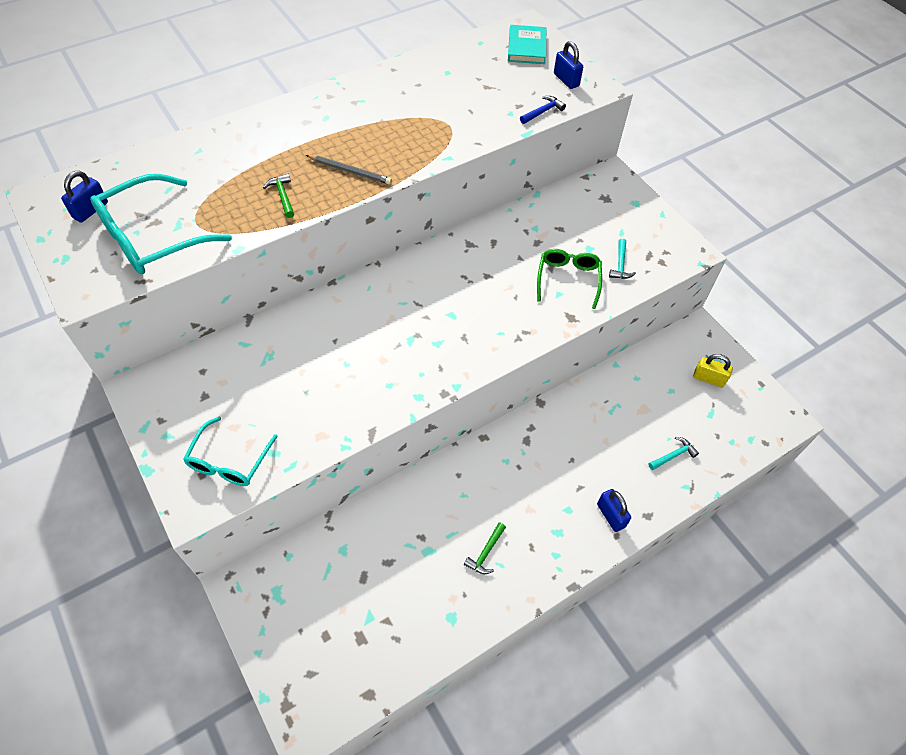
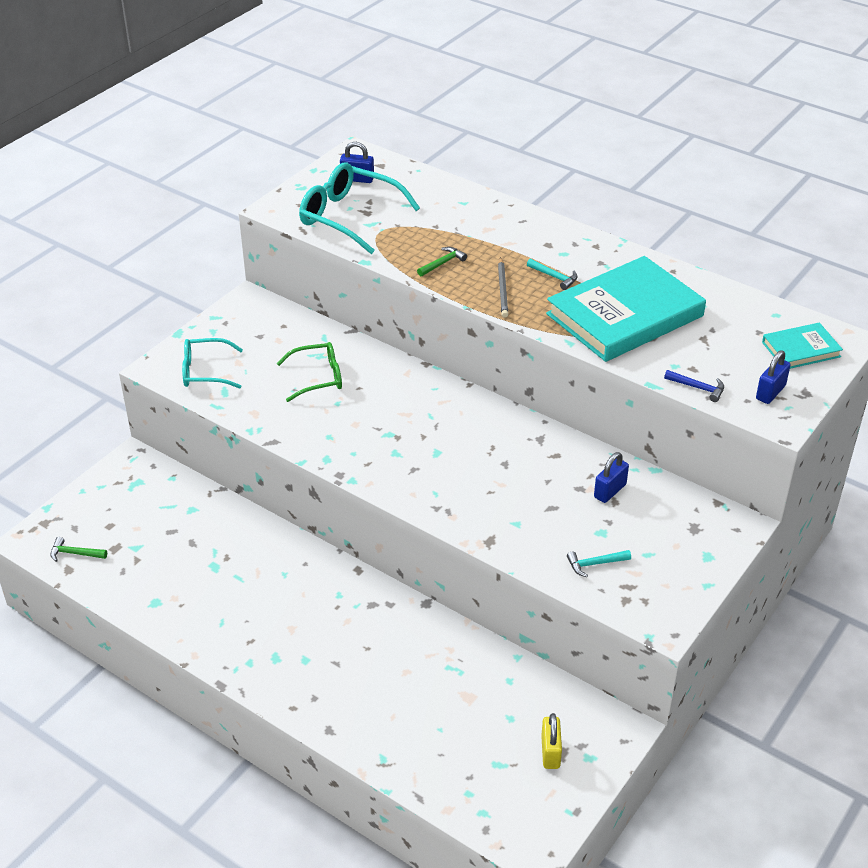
camera: 70 degrees right, 15 degrees down
green hammer [464,522,506,574] -> green hammer moved to [50,537,107,562]
green glasses [537,249,602,309] -> green glasses moved to [277,342,342,402]
blue padlock [597,489,631,532] -> blue padlock moved to [594,452,629,503]
turquoise hammer [648,437,699,470] -> turquoise hammer moved to [527,259,578,290]
none -> turquoise book [546,256,706,362]

